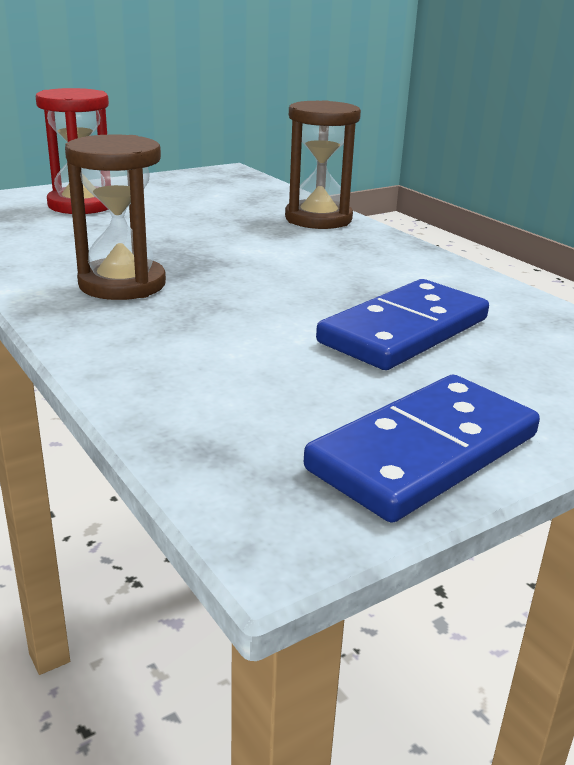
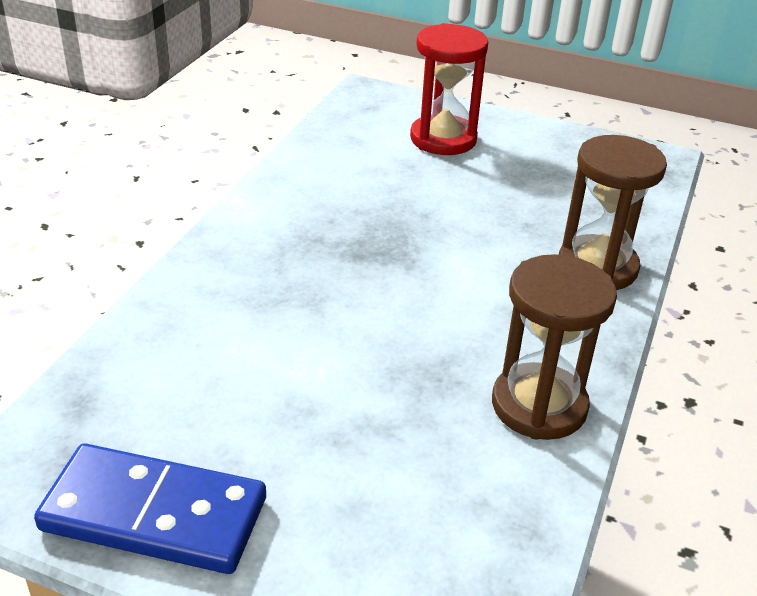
camera: 55 degrees right, 10 degrees up
brown hourglass [65,134,166,300] -> brown hourglass moved to [492,254,617,440]
blue domino [316,279,489,370] -> none

